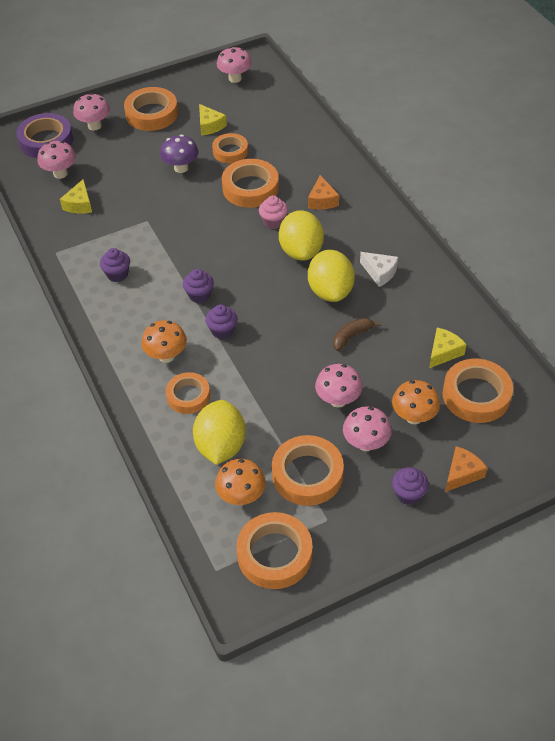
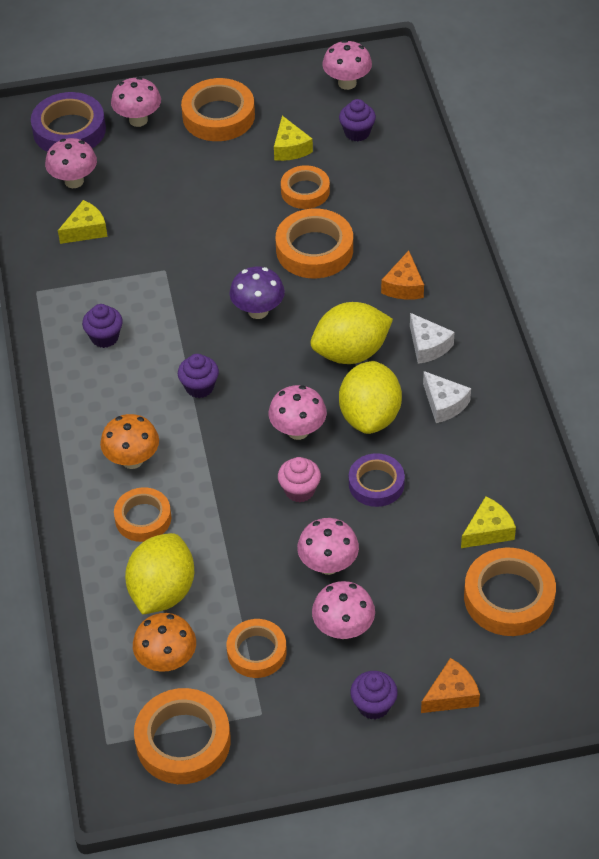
camera: 15 degrees right, 0 degrees up
yellow cheese [60,179,92,214] -> yellow cheese turned 150 degrees counterclockwise [58,200,108,244]
purple mushroom [160,135,199,173] -> purple mushroom moved to [230,267,285,319]
purple cupcake [205,304,237,339] -> purple cupcake moved to [339,99,376,141]
pink cupcake [259,196,288,229] -> pink cupcake moved to [278,457,321,502]
orange tape [272,435,344,506] -> orange tape [226,619,287,678], size x0.65
yellow lemon [279,210,324,261] -> yellow lemon turned 60 degrees clockwise [311,302,393,364]
brown banana [333,318,381,351] -> purple tape [349,453,405,507]
orange mushroom [392,380,440,424] -> none
none -> pink mushroom [268,385,327,440]
none -> white cheese [410,313,455,364]

